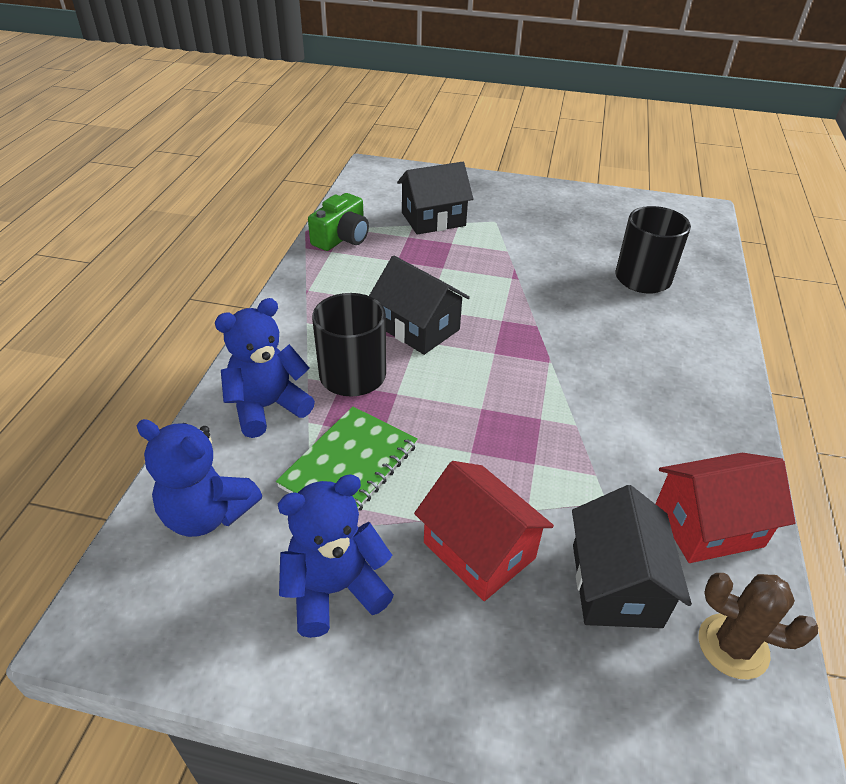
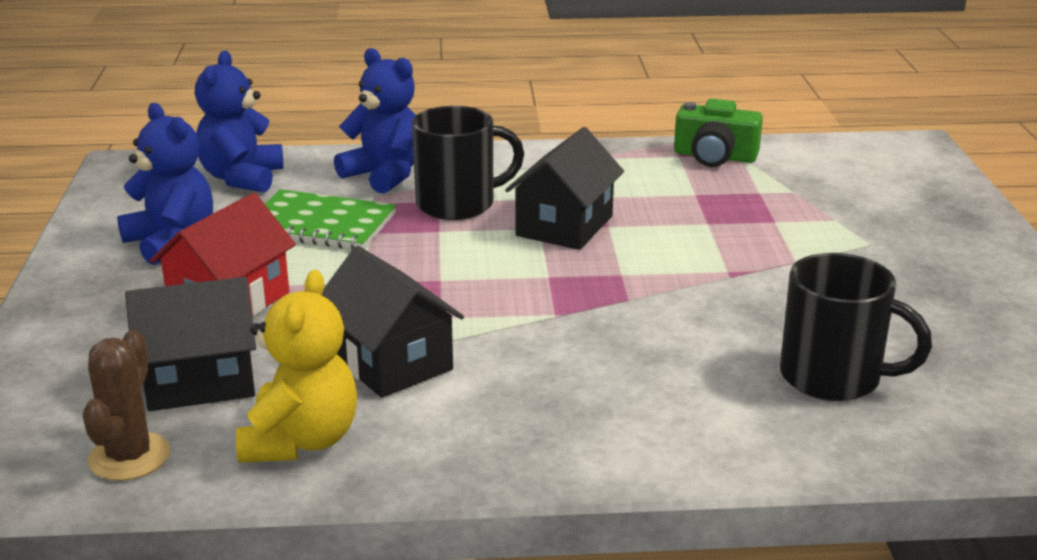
camera: 75 degrees right, 15 degrees down
black house [397,162,473,235] -> black house moved to [322,246,464,398]
red house [655,453,795,563] -> yellow teddy bear [236,270,357,463]

